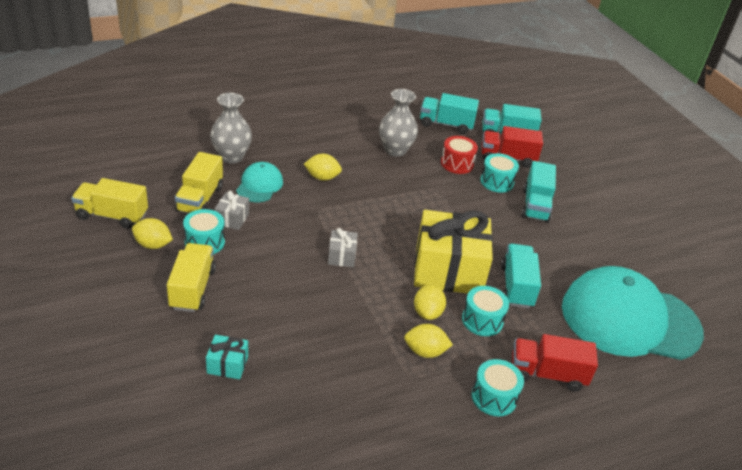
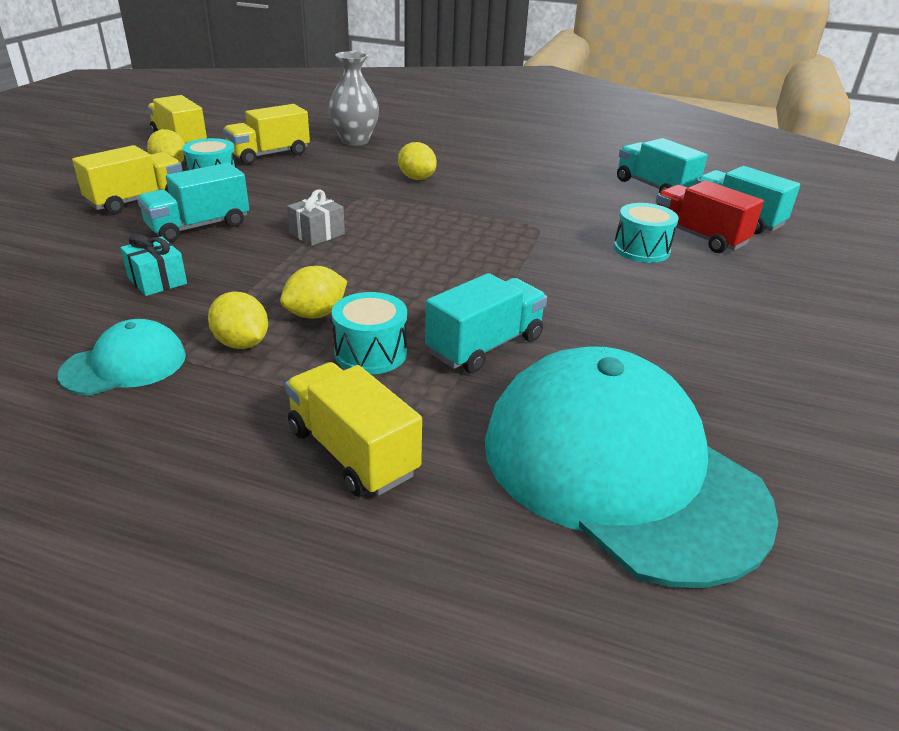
camera: 45 degrees right, 5 degrees down
turquoise gift [206,335,248,379] -> turquoise gift moved to [120,234,187,296]
grey gift [215,191,249,230] -> none
turquoise cap [236,162,283,202] -> turquoise cap moved to [58,319,186,395]
grey vase [379,89,418,157] -> none
yellow gift [414,210,493,294] -> none
red drum [441,136,478,174] -> none
turquoise drum [472,359,524,416] -> none
red truck [512,334,598,392] -> yellow truck [285,362,422,497]
turquoise truck [522,161,556,223] -> turquoise truck moved to [137,163,249,242]

